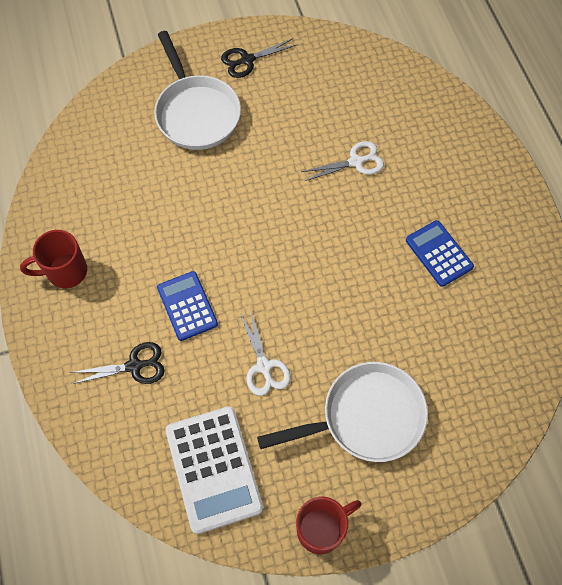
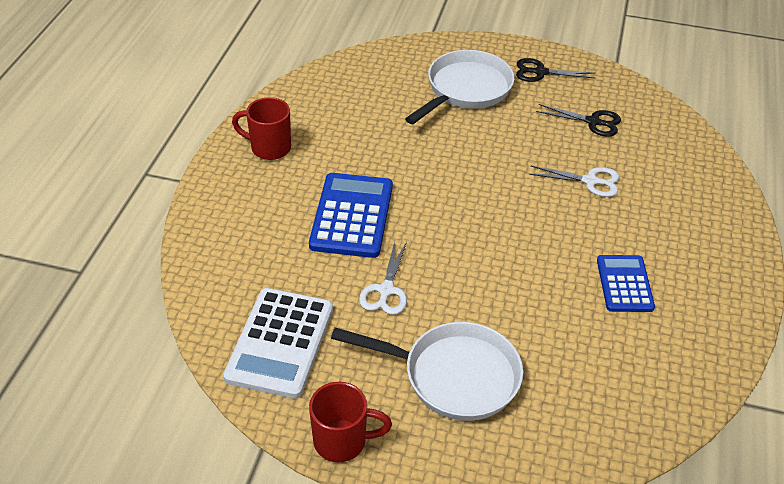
camera: 30 degrees right, 20 degrees down
black scissors [70,342,165,384] -> black scissors moved to [536,104,621,137]
white pan [154,31,241,150] -> white pan turned 150 degrees counterclockwise [405,50,515,124]
blue calculator [157,271,218,341] -> blue calculator [309,173,393,258], size x1.58

